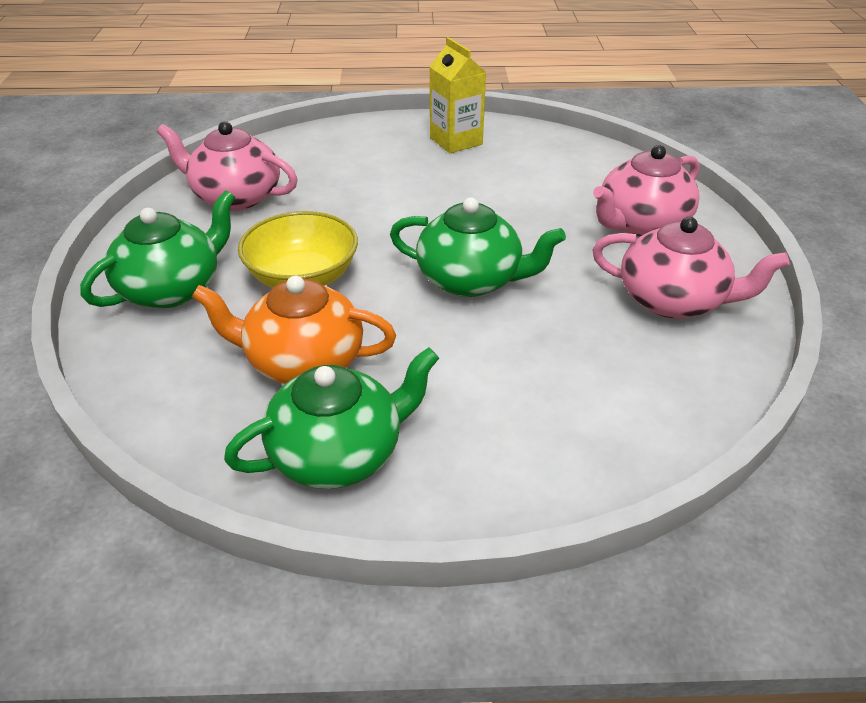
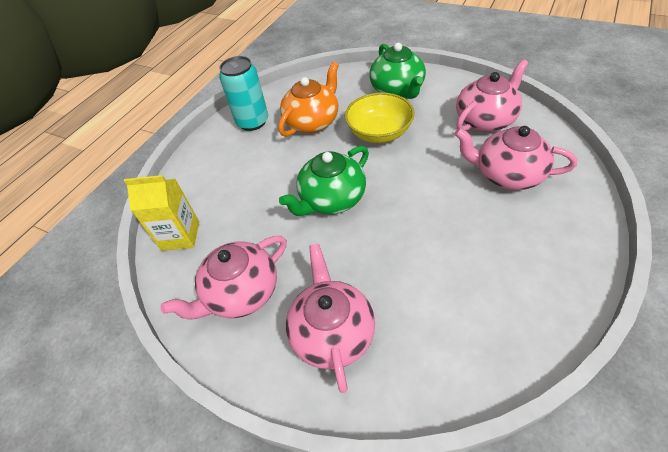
camera: 125 degrees right, 10 degrees up
green teapot [224,347,439,489] -> turquoise can [219,56,268,131]
yellow carton [429,37,487,153] -> yellow carton moved to [124,175,199,251]
none -> pink teapot [455,126,577,190]

